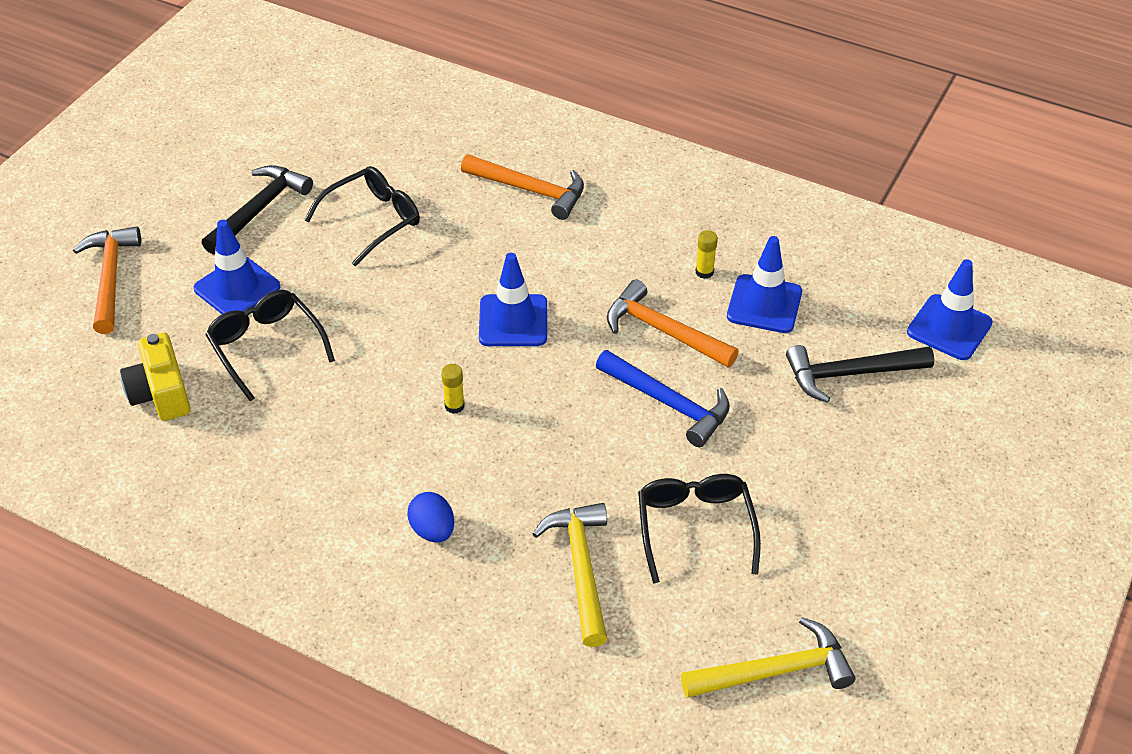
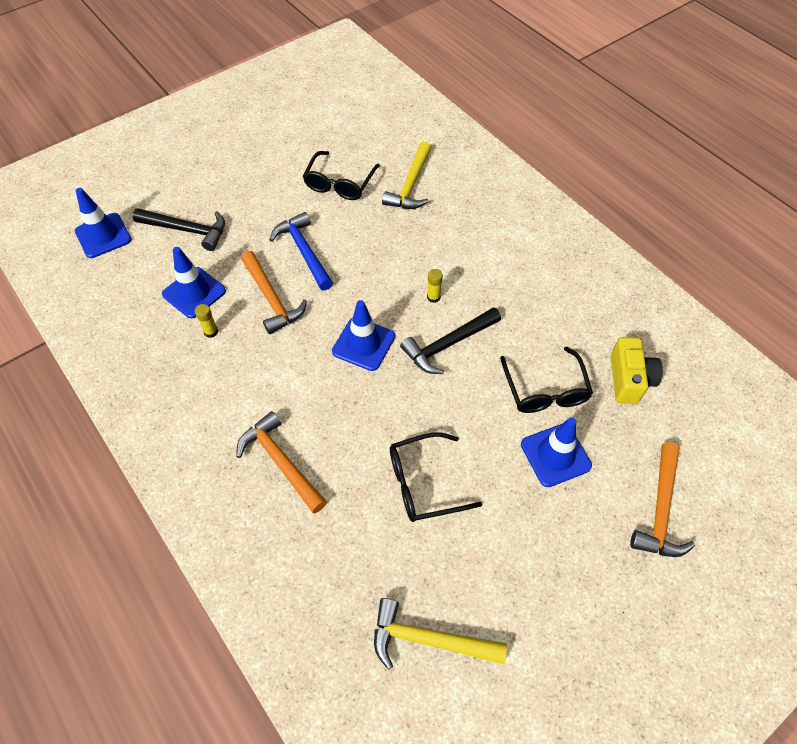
camera: 155 degrees left, 10 degrees up
black hammer [202,165,313,255] -> black hammer moved to [400,307,501,374]
blue egg [407,492,454,543] -> none
yellow hammer [681,617,856,698] -> yellow hammer moved to [374,598,507,670]

